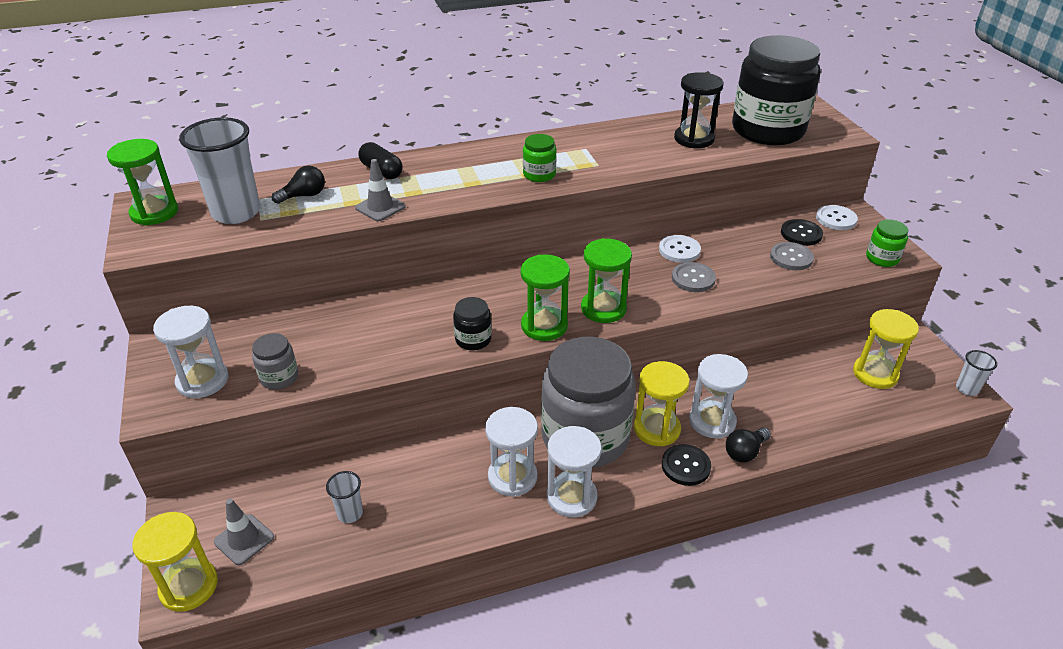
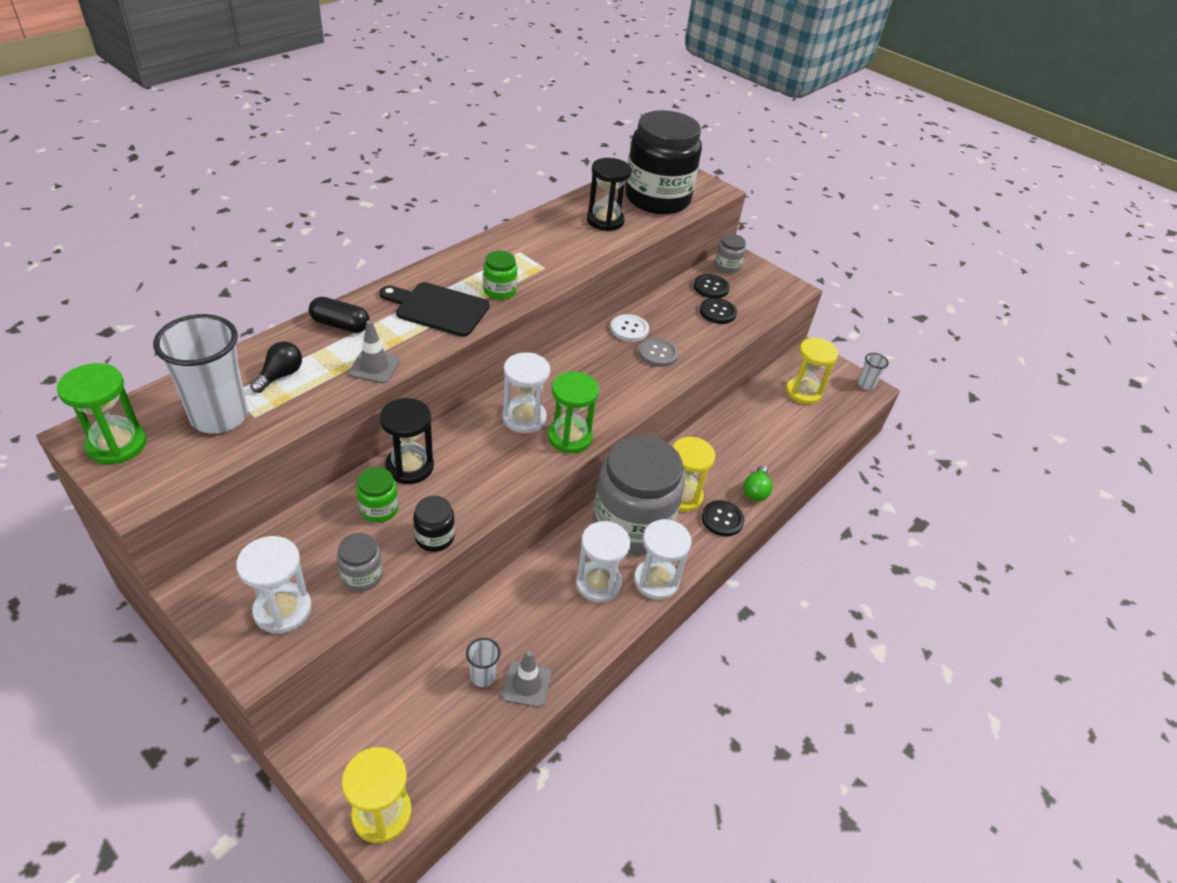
camera: 35 degrees left, 5 degrees up
grey traffic cone [214,498,274,565] -> grey traffic cone moved to [502,650,551,708]
black jar [453,297,492,350] -> black jar moved to [413,496,455,552]
green hourglass [581,238,632,323] -> none
white hourglass [689,354,748,438] -> white hourglass moved to [502,353,550,433]
black light bulb [726,427,771,463] -> green light bulb [743,465,772,501]
grey button [770,242,814,270] -> black button [700,298,737,324]
white button [816,205,858,230] -> grey jar [715,234,746,274]
green jar [866,220,908,267] -> green jar moved to [356,467,399,523]
none -> black cutting board [379,282,489,337]
none -> black hourglass [380,398,434,484]

